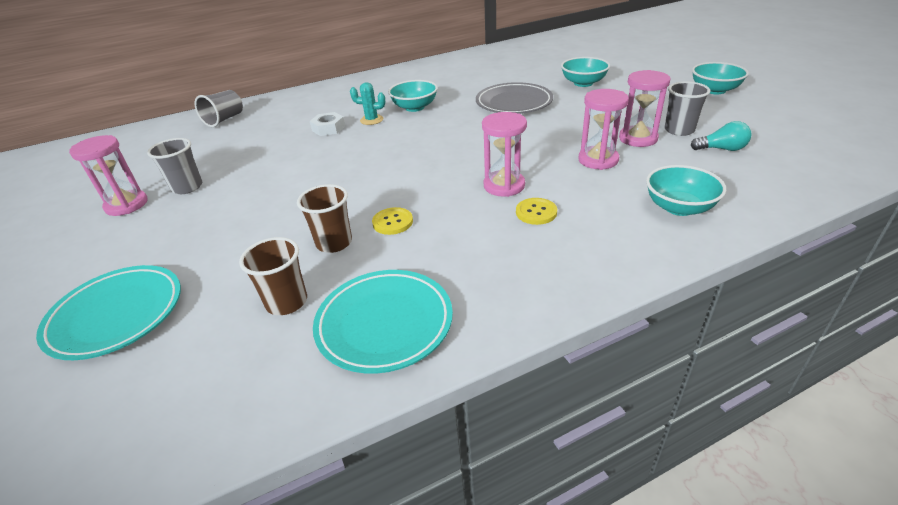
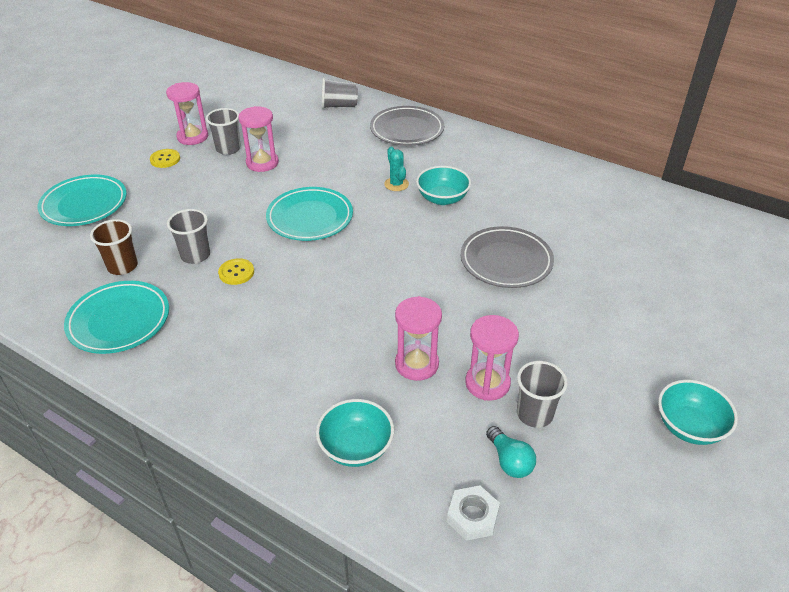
camera: 55 degrees right, 5 degrees up
brown cup [297,184,352,253] -> grey cup [167,209,210,264]
white nut [310,112,345,136] -> white nut moved to [447,485,500,541]
pink hourglass [482,112,527,197] -> pink hourglass moved to [238,106,279,172]
yellow button [516,198,557,225] -> yellow button moved to [150,149,180,168]
turquoise bowl [561,57,610,87] -> none
none -> turquoise plate [266,187,353,241]
none -> grey plate [370,106,444,146]

